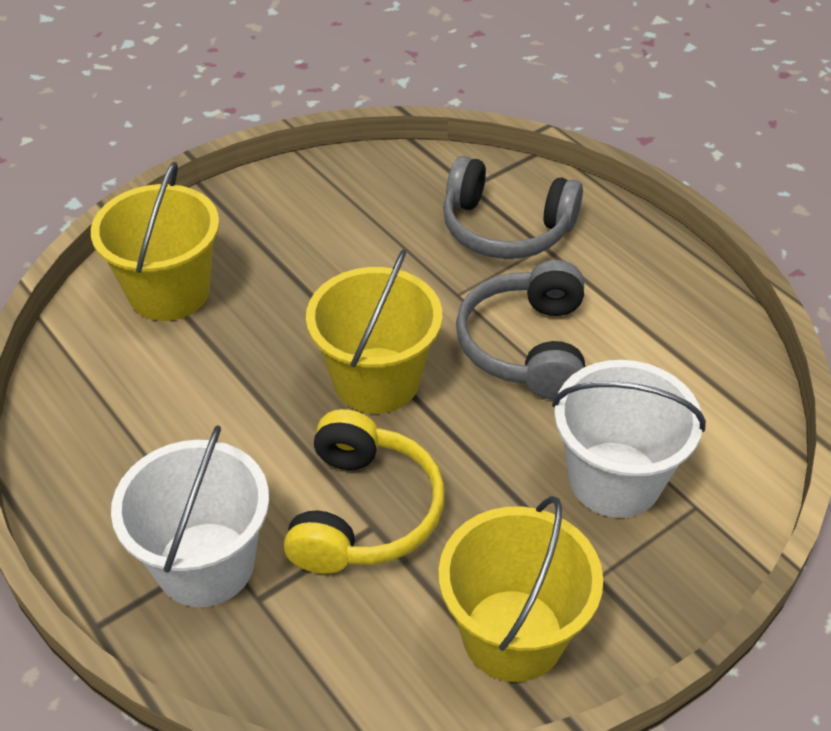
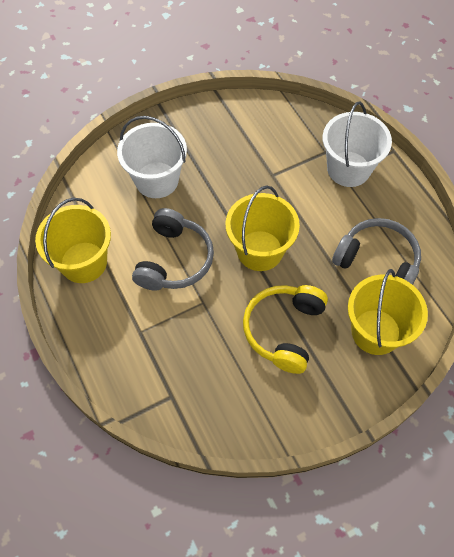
camera: 170 degrees left, 15 degrees up
yellow headphones [284,409,445,574] -> yellow headphones moved to [243,285,328,374]
yellow bucket [438,496,603,682] -> yellow bucket moved to [35,198,111,283]
grey headphones [443,156,583,259] -> grey headphones moved to [332,218,421,285]

